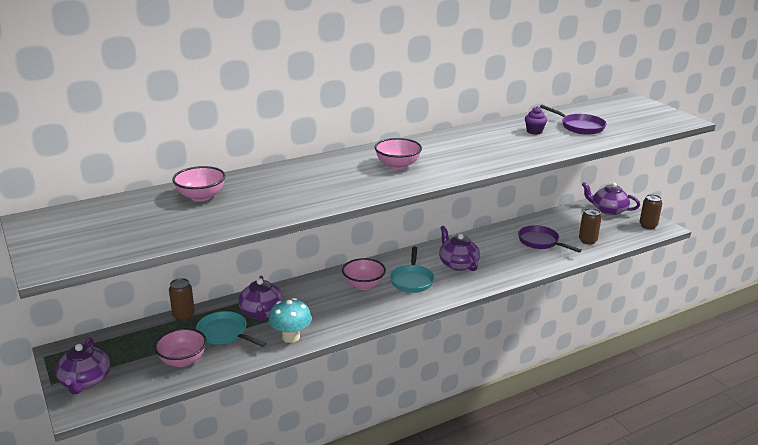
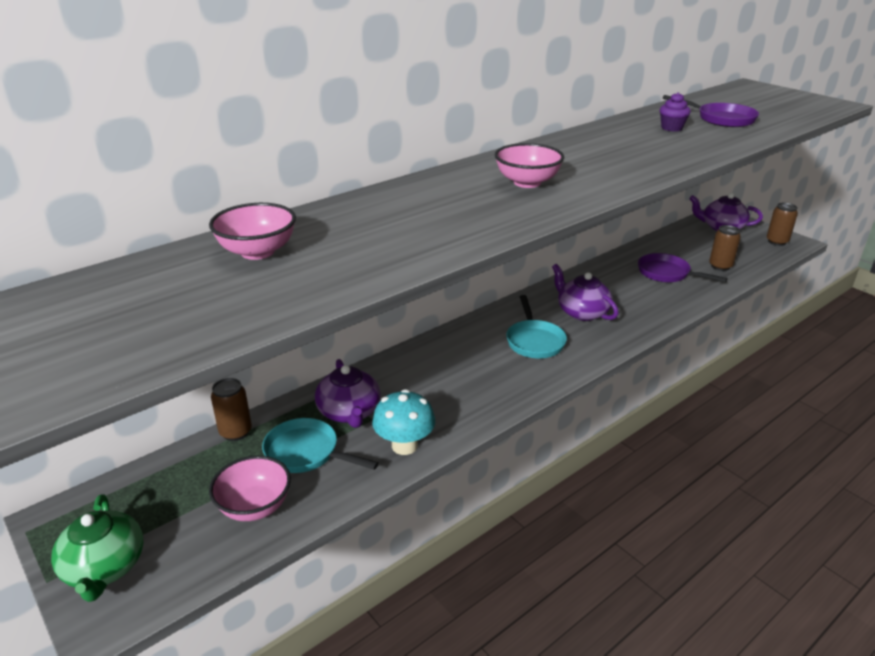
camera: 10 degrees left, 5 degrees up
purple teapot [55,338,110,394] -> green teapot [51,494,143,602]
pink bowl [342,258,386,290] -> none

